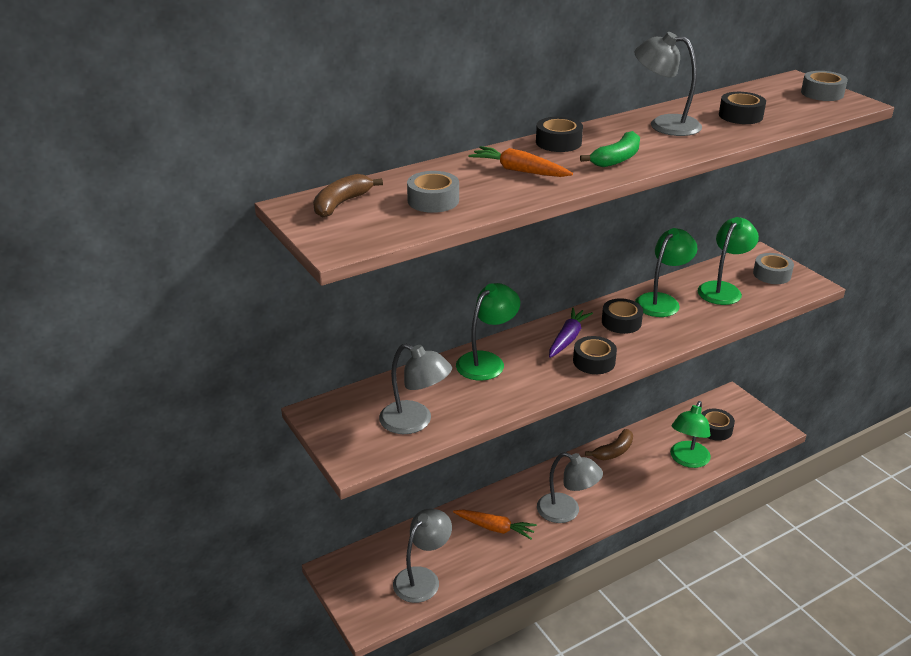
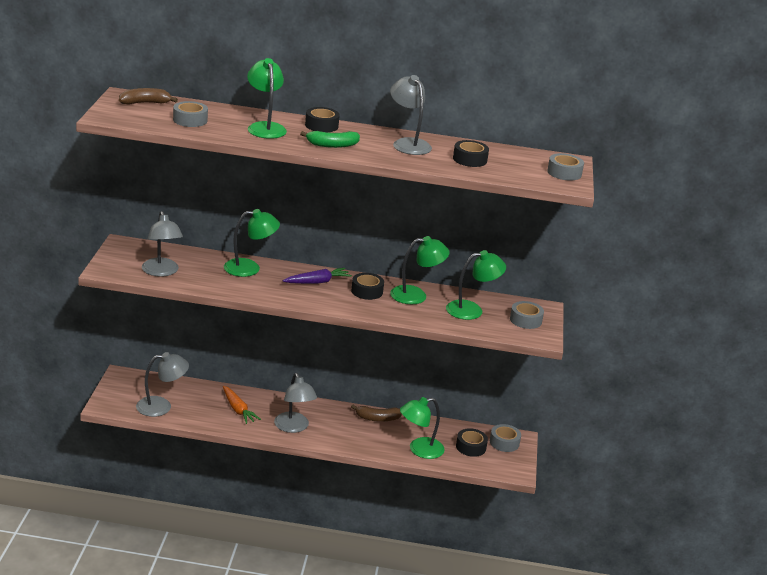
camera: 35 degrees right, 5 degrees down
orange carrot [468,146,573,177] -> green lamp [247,58,287,139]
black tape [573,336,617,374] -> none
none -> grey tape [490,424,521,452]

